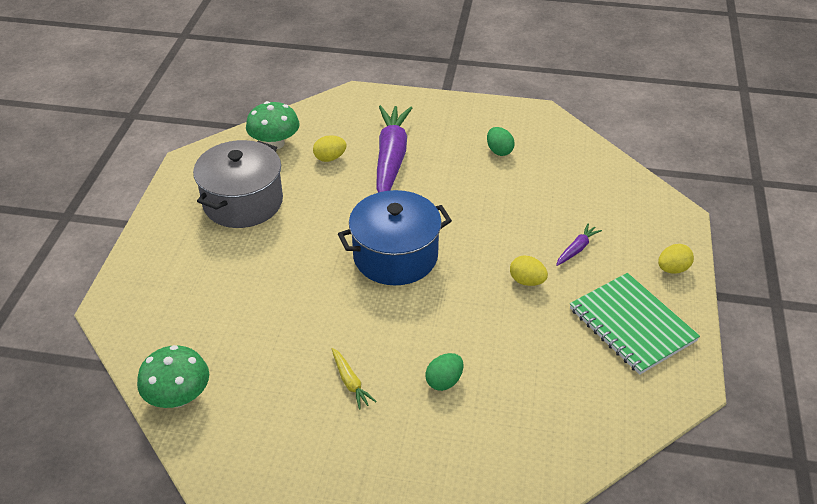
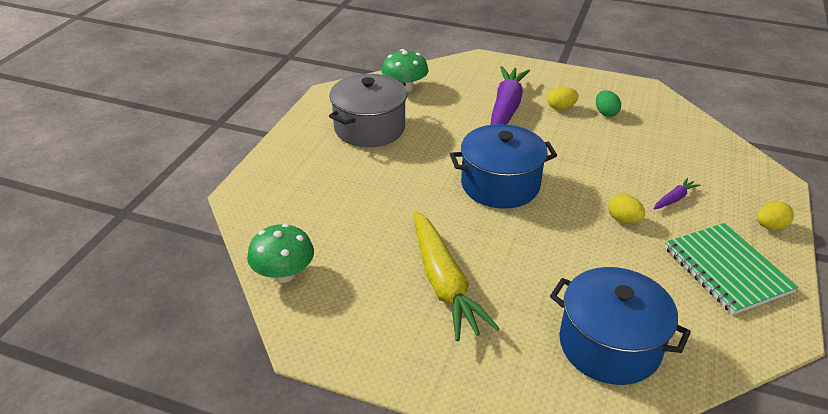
camera: 10 degrees right, 5 degrees down
yellow egg [313,135,347,162] -> yellow egg moved to [548,87,579,110]
yellow carrot [332,348,377,410] -> yellow carrot [413,211,500,341], size x2.33
green egg [425,353,463,391] -> none
none -> blue pot [550,267,691,385]

